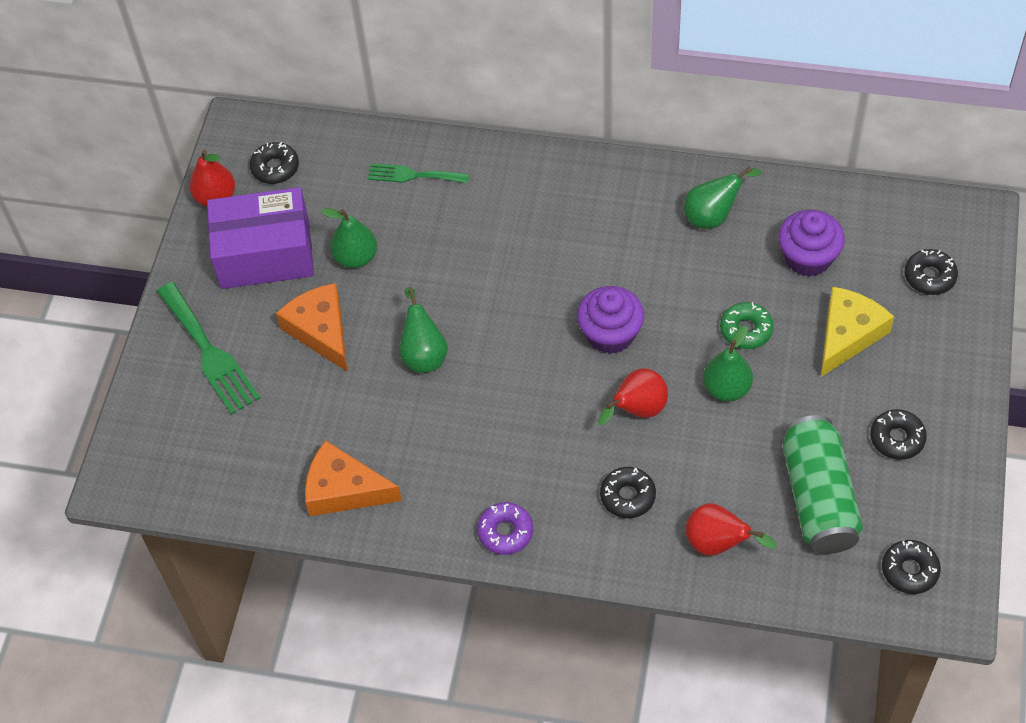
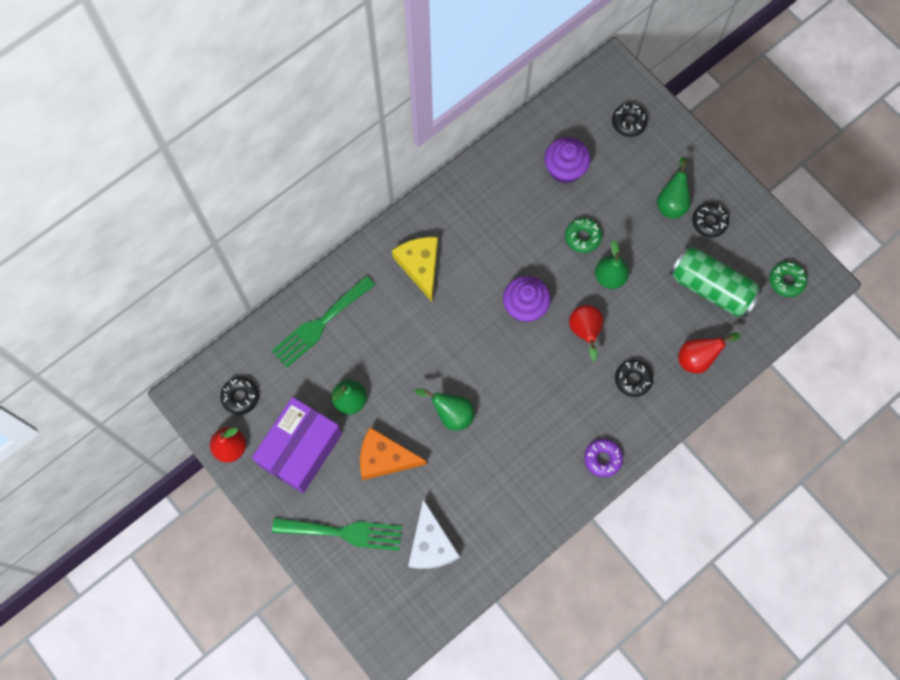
camera: 55 degrees left, 15 degrees up
orange cheese [305,440,402,516] -> none
green fork [368,163,469,183] -> green fork [271,276,375,368], size x1.59
green pear [684,167,761,229] -> green pear moved to [657,157,691,219]
yellow cheese [821,287,894,377] -> yellow cheese moved to [392,237,438,302]
black donut [882,540,941,594] -> green donut [770,262,807,297]
none -> white cheese [408,499,460,569]

